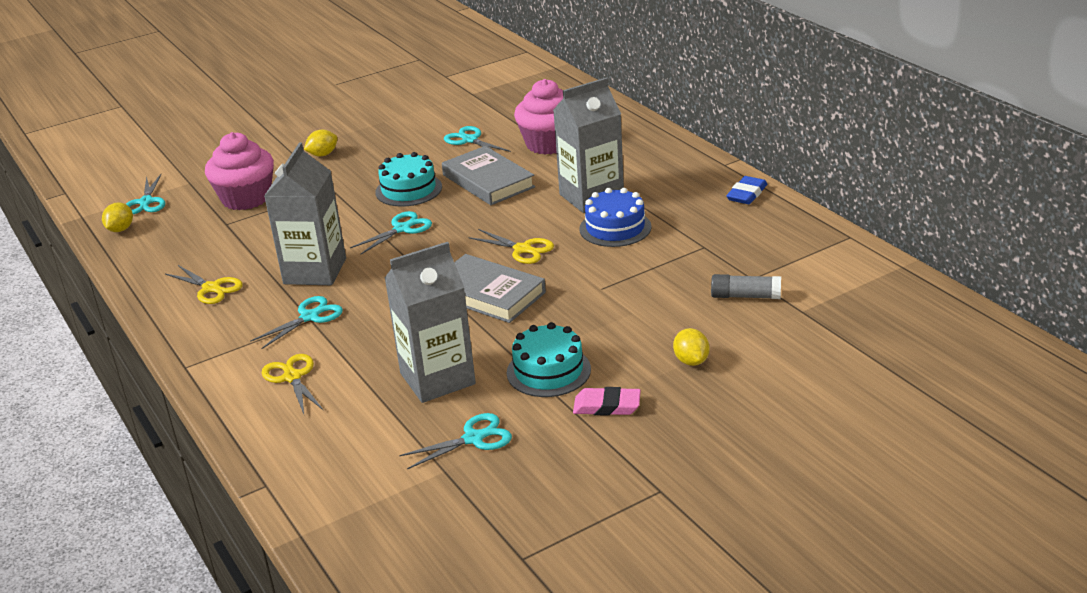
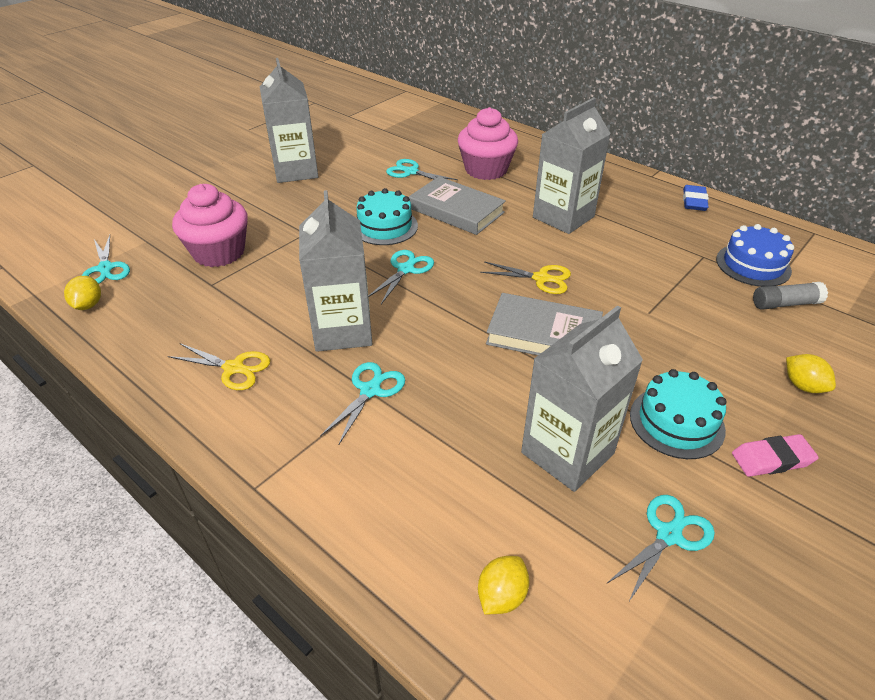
camera: 20 degrees left, 10 degrees up
yellow scissors [262,354,324,414] -> none
yellow lemon [304,130,338,156] -> yellow lemon moved to [478,556,530,614]
blue cake [579,188,652,247] -> blue cake moved to [716,224,794,287]
none -> grey carton [260,58,318,183]

